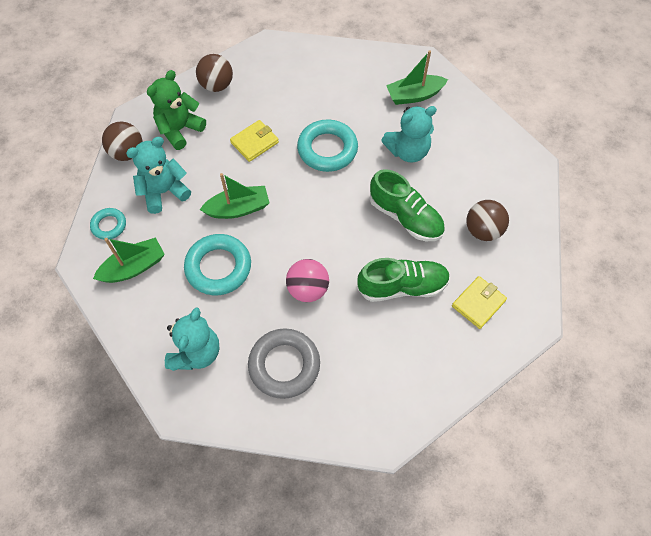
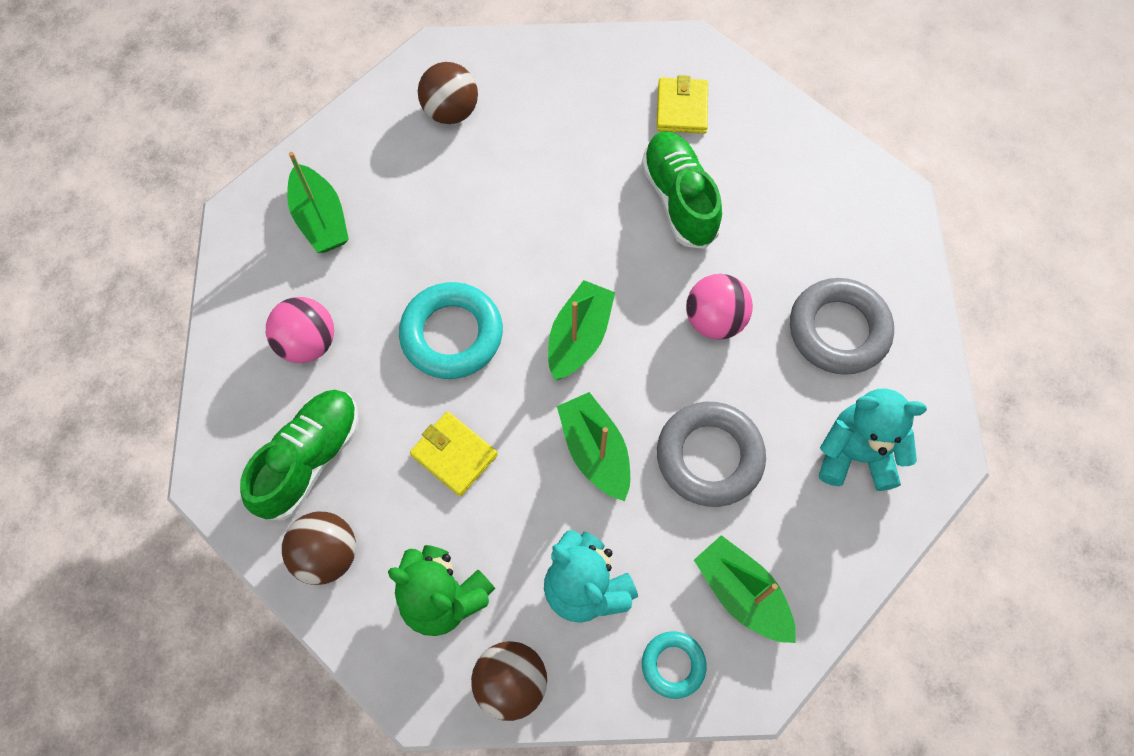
camera: 100 degrees left, 5 degrees up
turquoise ring [184,234,251,295] -> grey ring [657,402,766,507]
green shoe [370,169,445,241] -> green shoe moved to [240,390,359,520]
turquoise teddy bear [381,106,437,162] -> none
yellow wallet [452,276,507,329] -> yellow wallet turned 60 degrees clockwise [657,75,708,134]
brown ball [466,200,509,241] -> brown ball moved to [418,62,478,124]
none -> pink ball [266,297,334,363]
none -> green boat [548,280,615,380]

